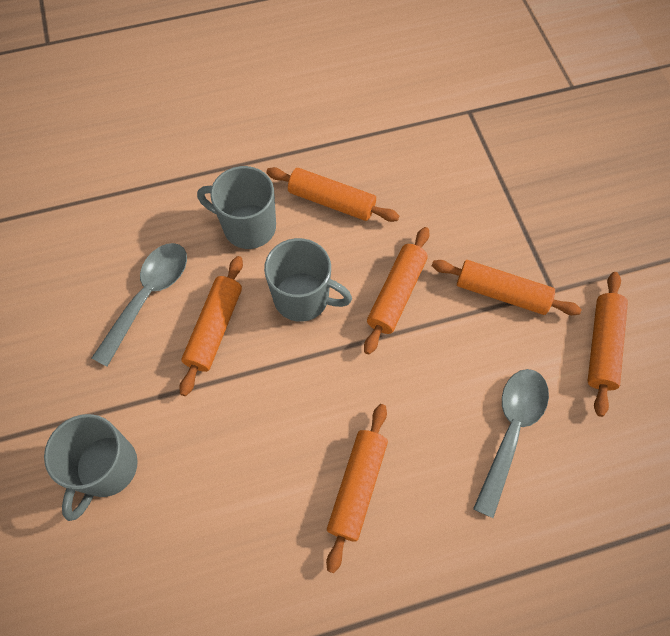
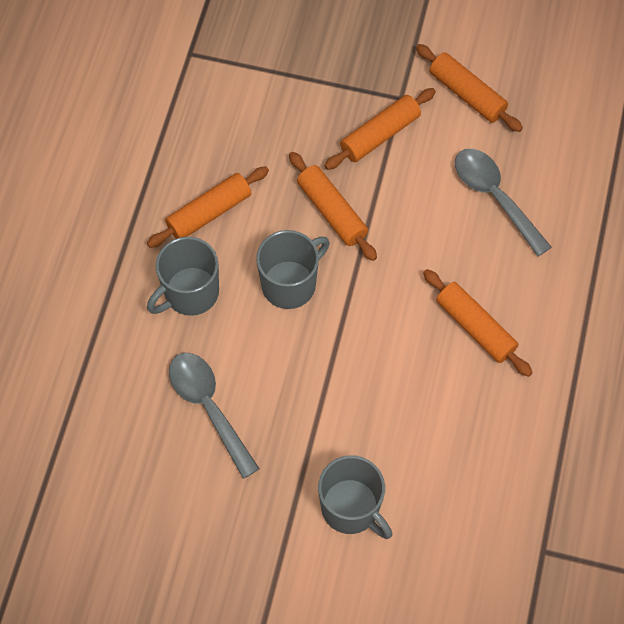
camera: 60 degrees left, 0 degrees up
orange rolling pin [179,256,243,396] -> none

